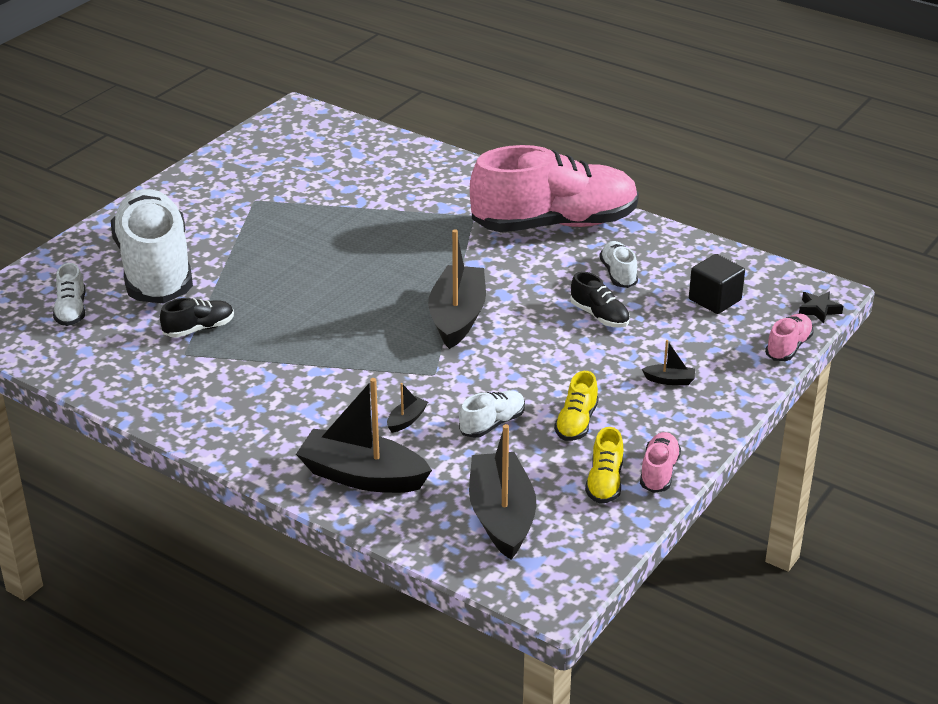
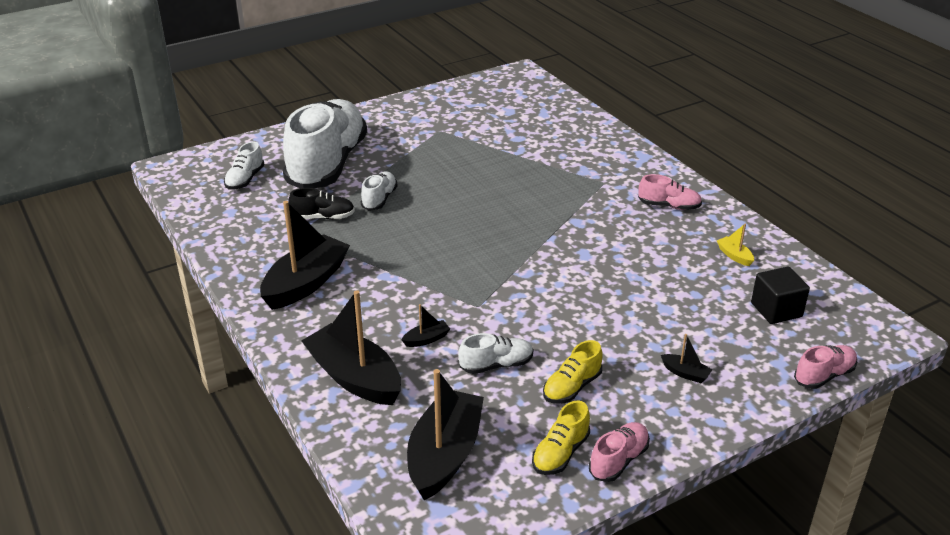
camera: 25 degrees right, 0 degrees up
black boat [428,229,486,349] -> black boat moved to [260,201,350,310]
pink shoe [470,145,639,232] -> pink shoe [638,174,702,210], size x0.40
black shoe [570,272,630,328] -> none
white shoe [599,241,638,288] -> white shoe moved to [361,171,398,211]
black star [799,292,843,323] -> none
none -> yellow boat [717,223,754,266]

